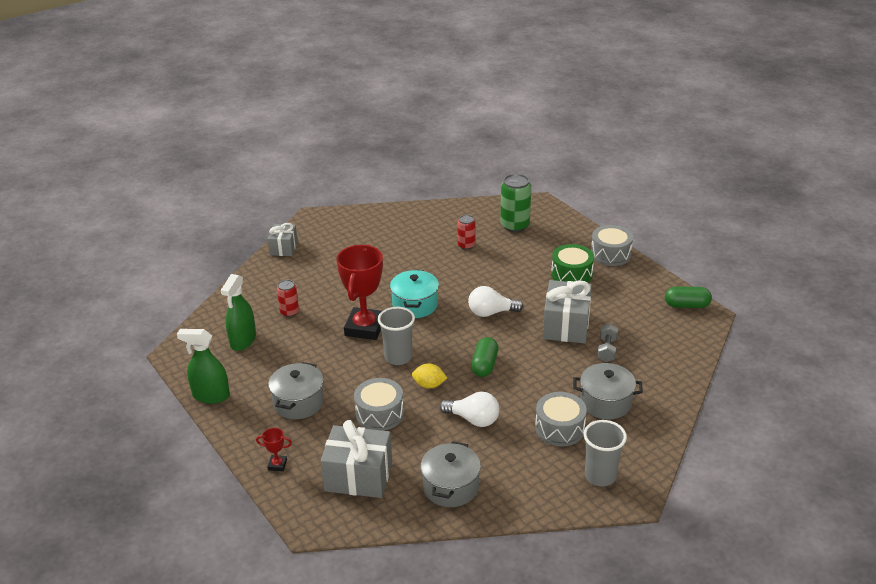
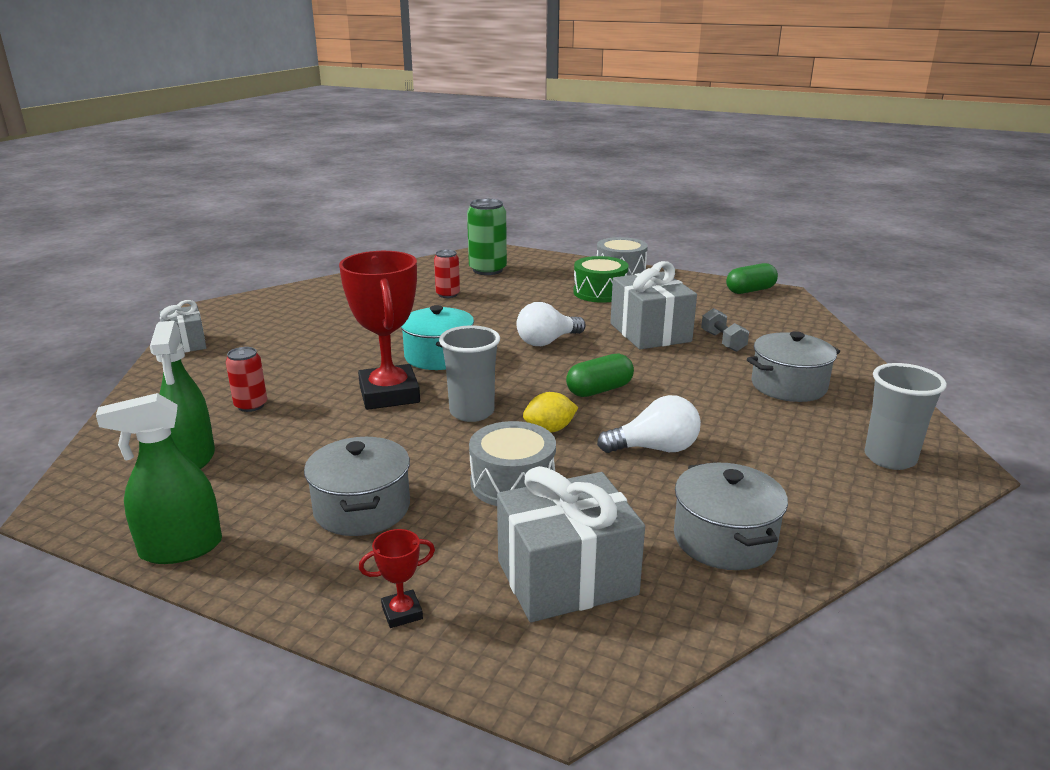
camera: 30 degrees left, 10 degrees down
green capsule [471,337,499,377] -> green capsule turned 75 degrees clockwise [566,353,634,397]
grey drum [535,392,587,446] -> none

